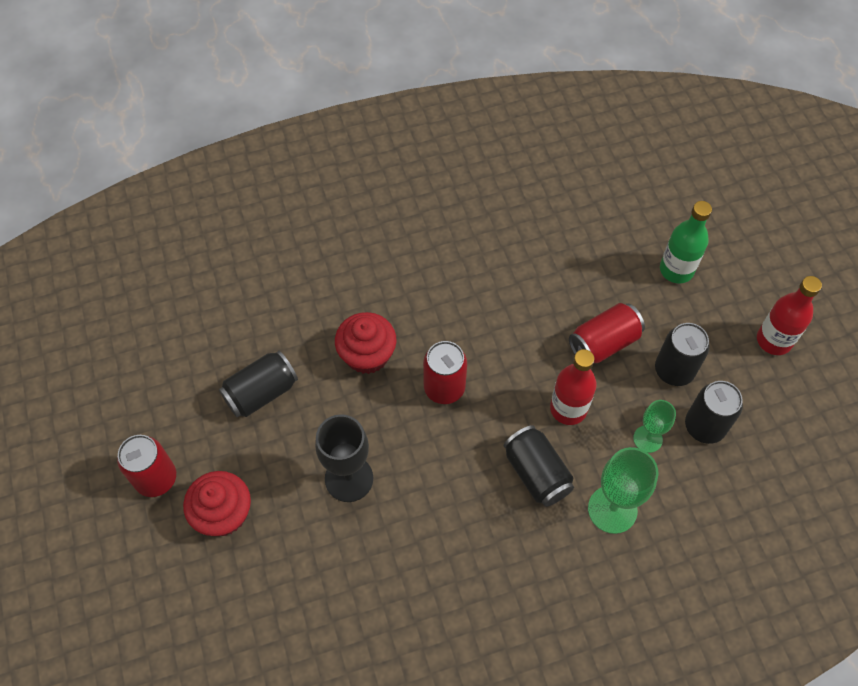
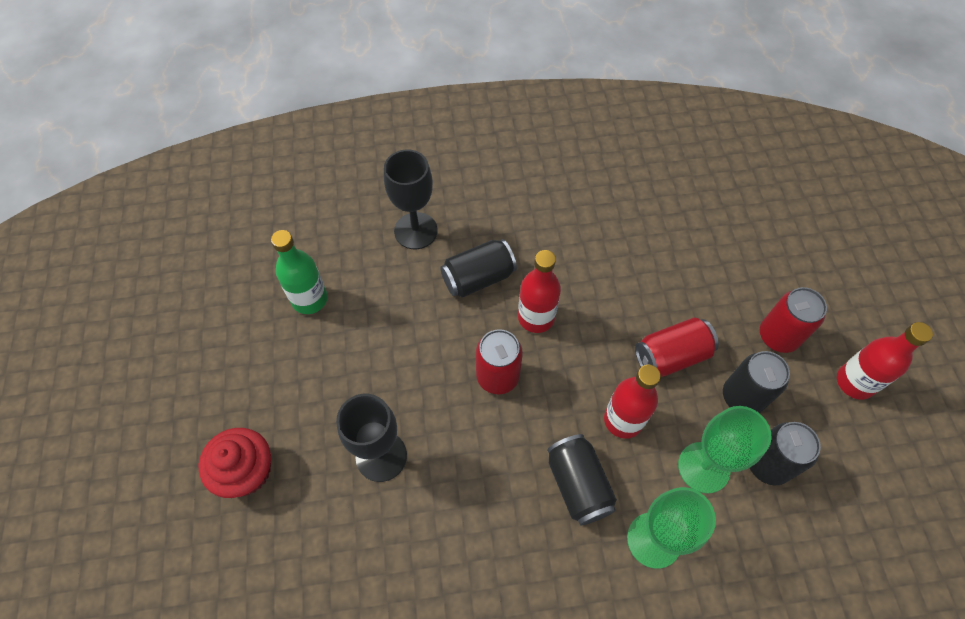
camera: 10 degrees right, 0 degrees up
red can [117,435,176,497] -> red can moved to [760,287,827,353]
black can [219,351,298,417] -> black can moved to [440,239,517,297]
red cupcake [335,312,396,374] -> none
green goblet [633,400,676,453] -> green goblet [678,406,772,493], size x1.64
green bottle [660,201,712,283] -> green bottle moved to [271,230,328,314]
none -> black goblet [384,149,438,249]
none -> red bottle [518,250,561,333]

